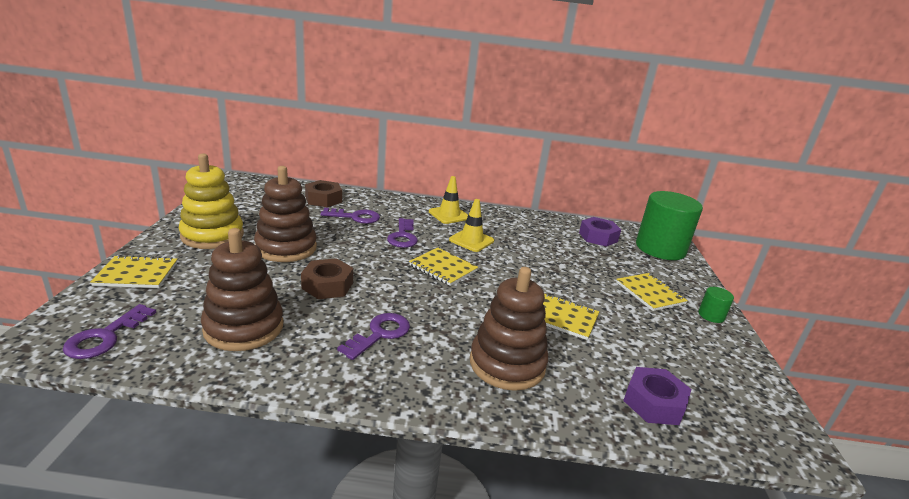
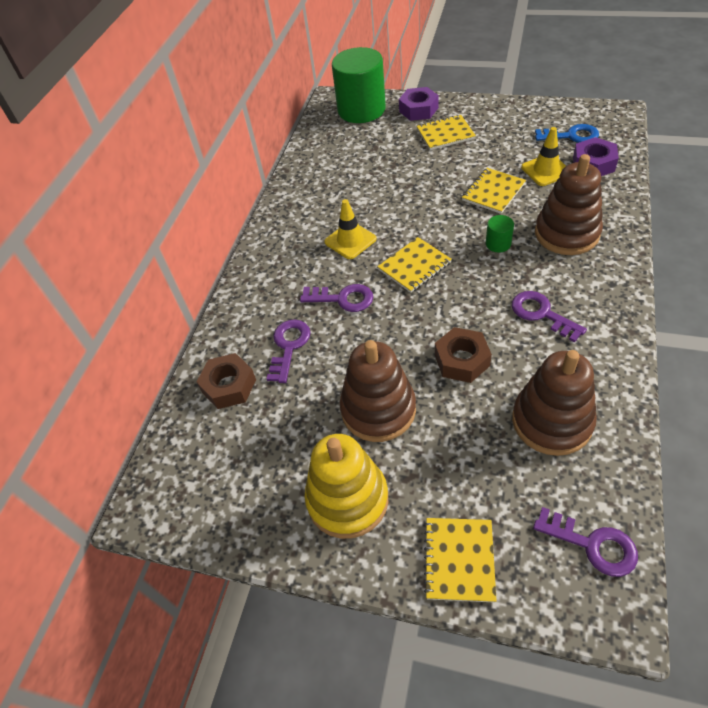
camera: 70 degrees left, 25 degrees up
yellow traffic cone [429,176,468,224] -> yellow traffic cone moved to [521,127,566,186]
purple nut [579,217,621,247] -> purple nut moved to [399,87,439,121]
green cylinder [698,287,734,323] -> green cylinder moved to [486,215,514,252]
none -> blue key [535,124,599,143]

